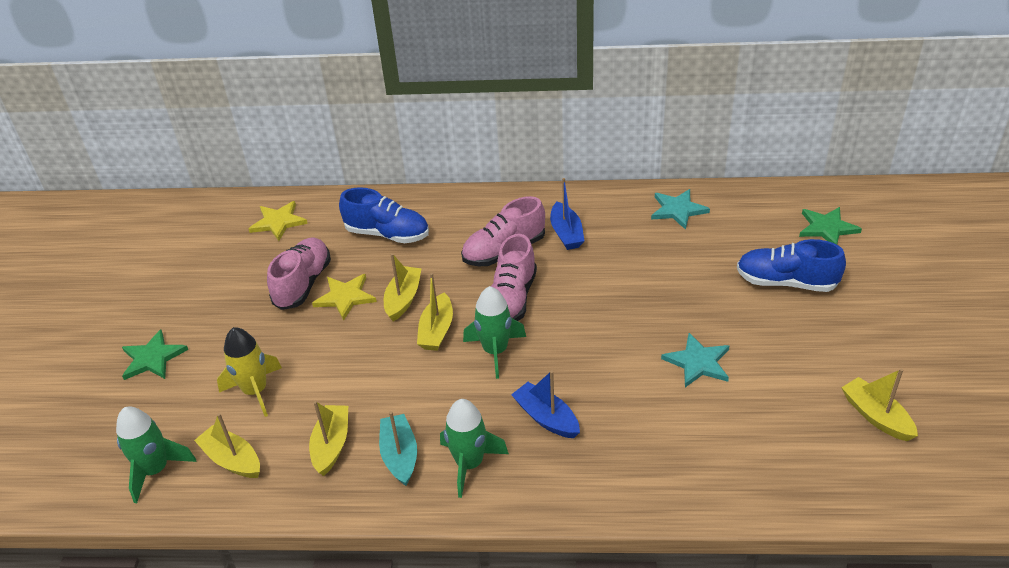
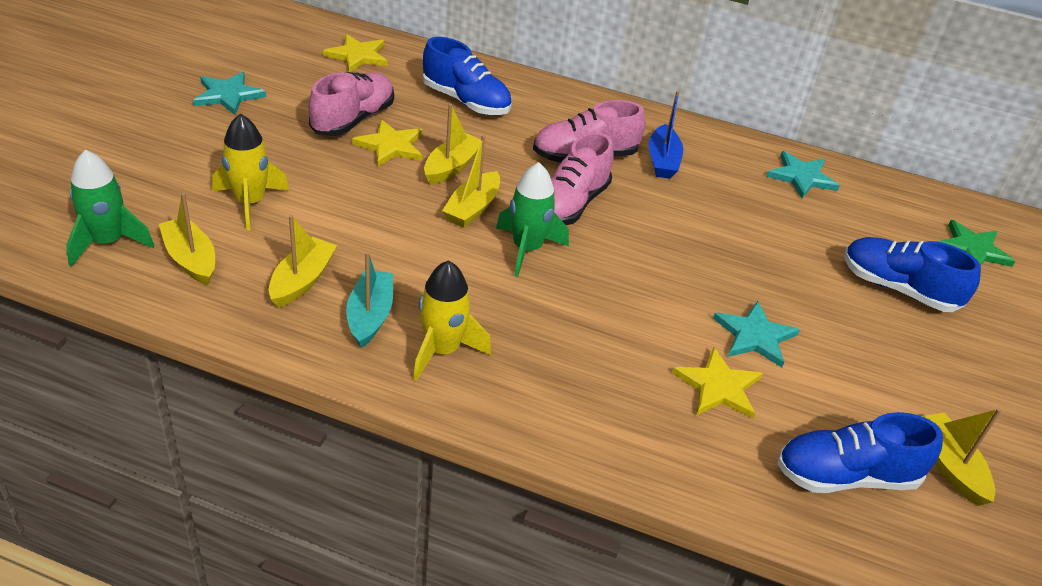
camera: 10 degrees right, 0 degrees up
green star [122,329,188,380] -> none
green rocket [440,399,509,498] -> yellow rocket [413,261,491,381]
blue boat [511,370,580,438] -> none
none -> turquoise star [193,72,266,115]
none -> yellow star [672,347,763,418]
none -> blue shoe [777,412,943,493]

